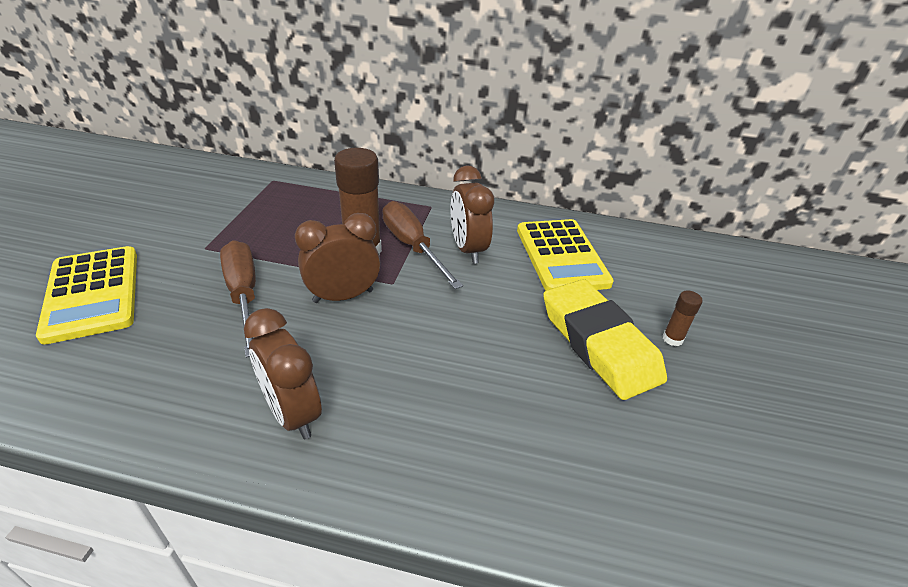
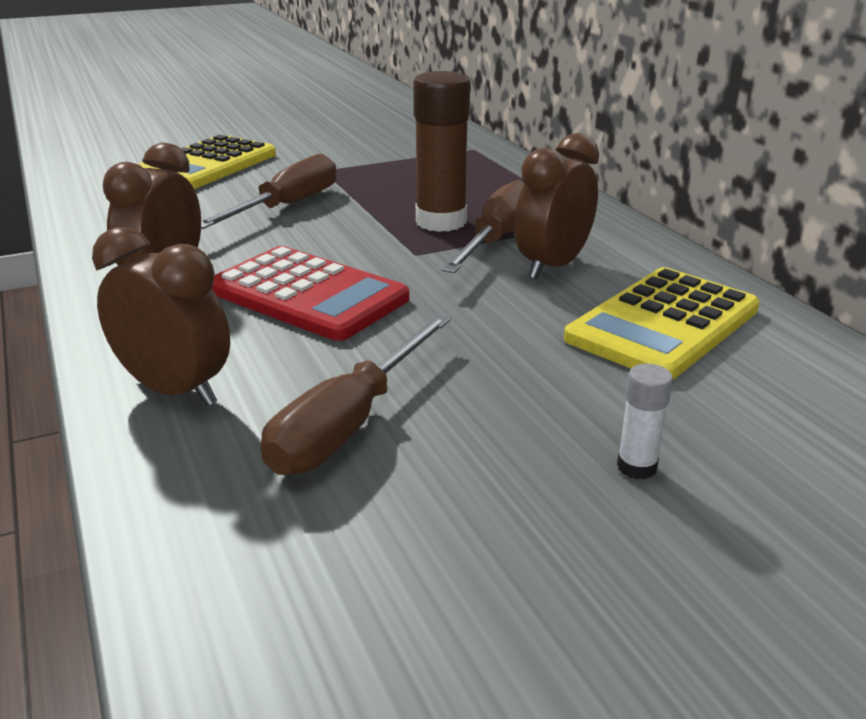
camera: 55 degrees right, 10 degrees down
brown clock [295,213,380,303] -> brown clock moved to [92,227,230,406]
yellow eraser [543,279,667,400] -> none
brown glue stick [663,290,702,346] -> white glue stick [617,364,673,479]
none -> red calculator [212,246,409,341]
none -> brown screwdriver [261,314,451,475]

